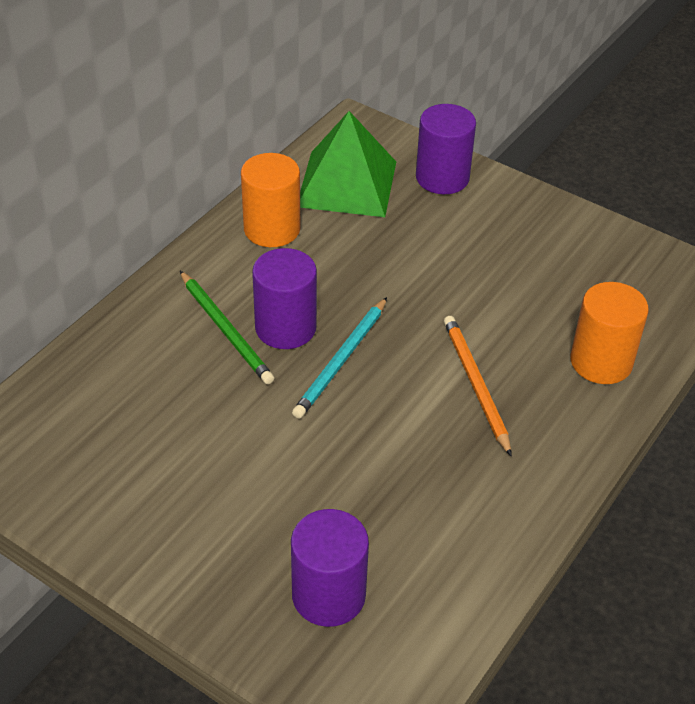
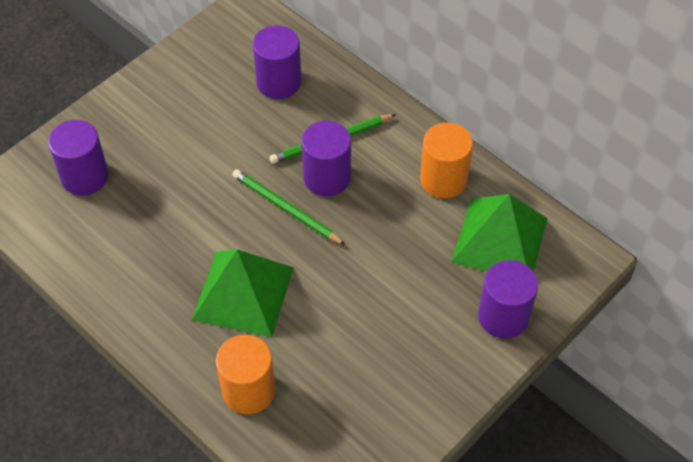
camera: 100 degrees right, 10 degrees up
turquoise pencil [292,297,387,419] -> green pencil [232,169,346,245]
orange pencil [444,316,512,457] -> green pyramid [192,249,294,337]
none -> purple cylinder [253,25,302,99]

